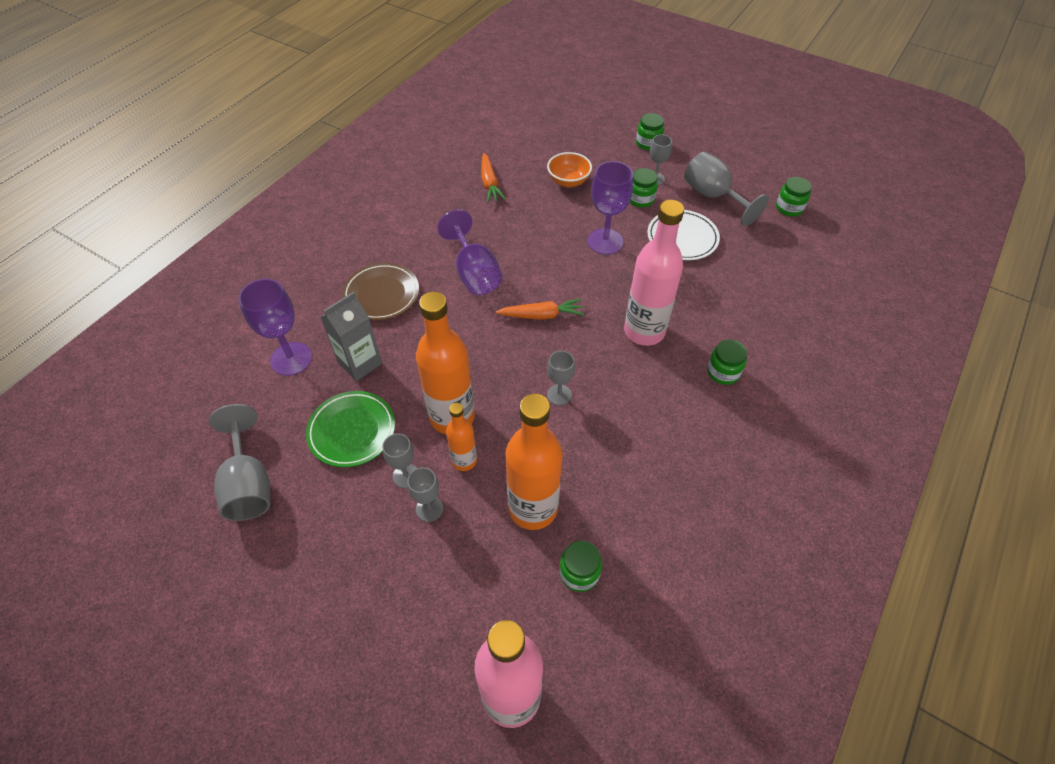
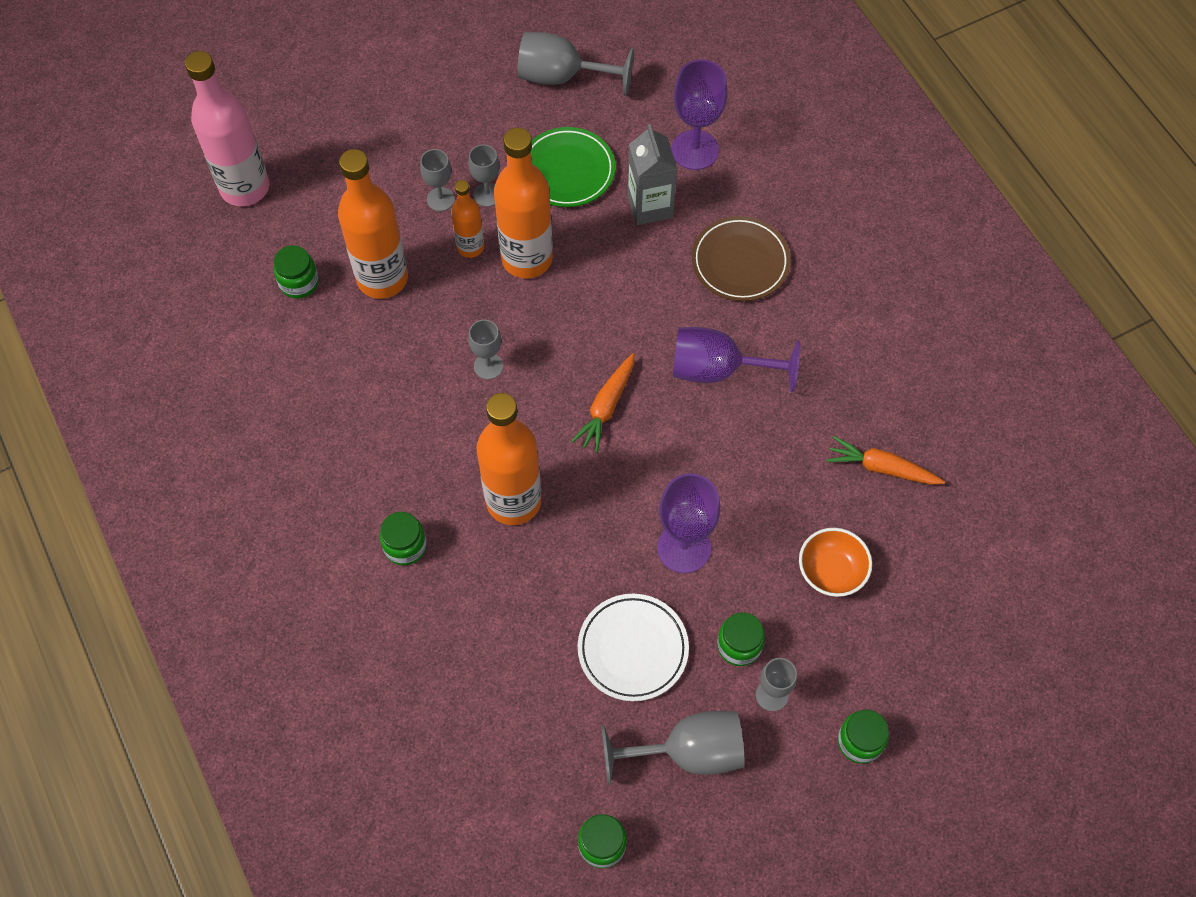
camera: 120 degrees right, 10 degrees up
pink bottle [624,200,684,346] -> orange bottle [477,393,542,525]

